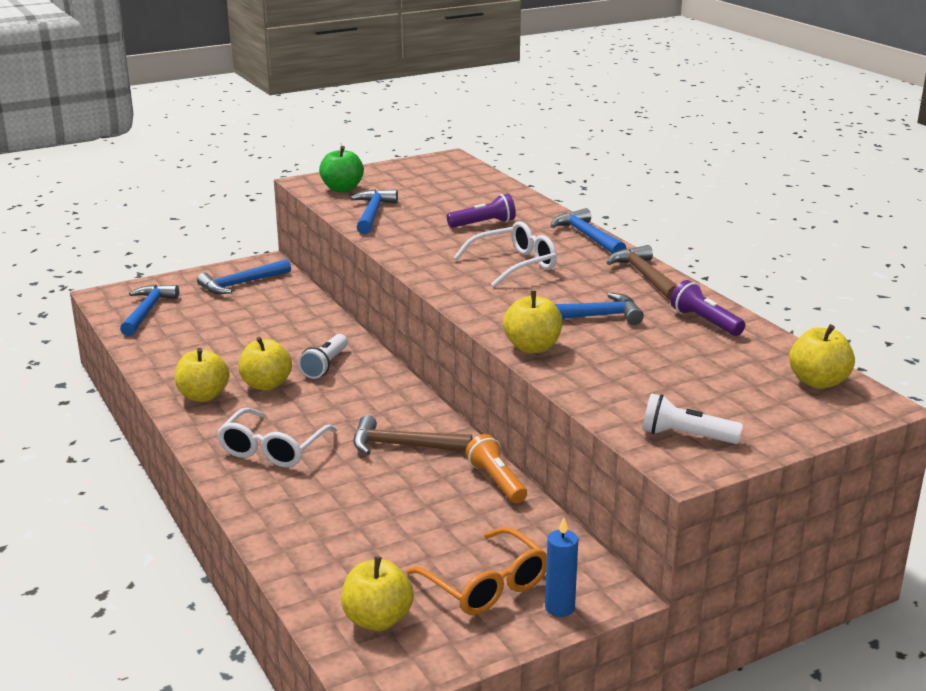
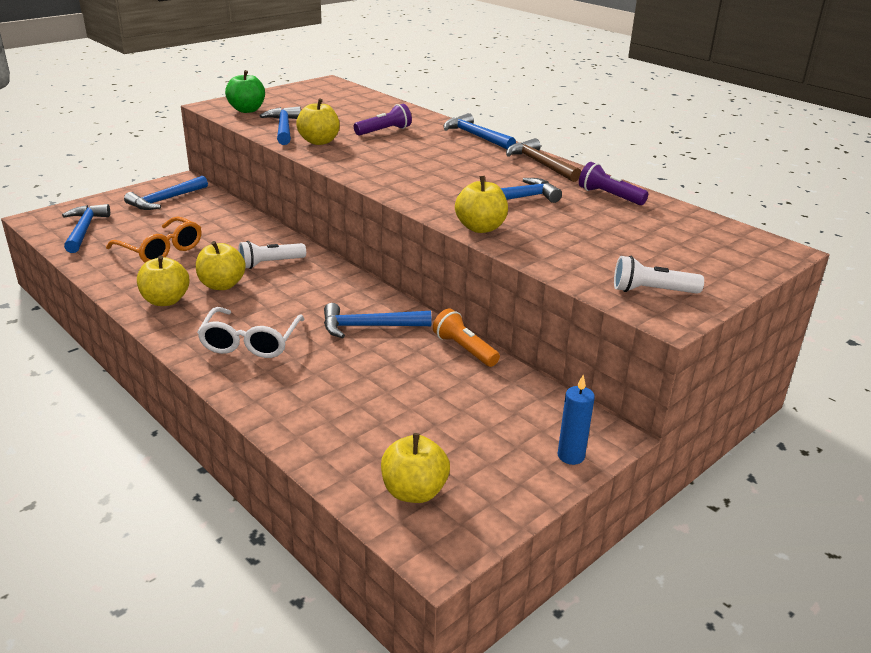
camera: 15 degrees left, 5 degrees up
white flashlight [298,334,348,379] -> white flashlight turned 60 degrees clockwise [238,241,306,269]
brown hammer [353,415,472,455] -> blue hammer [324,303,432,338]
orange glasses [406,527,547,615] -> orange glasses moved to [106,217,201,263]
white glasses [454,221,557,287] -> none
yellow apple [789,324,855,389] -> yellow apple moved to [296,98,340,145]

